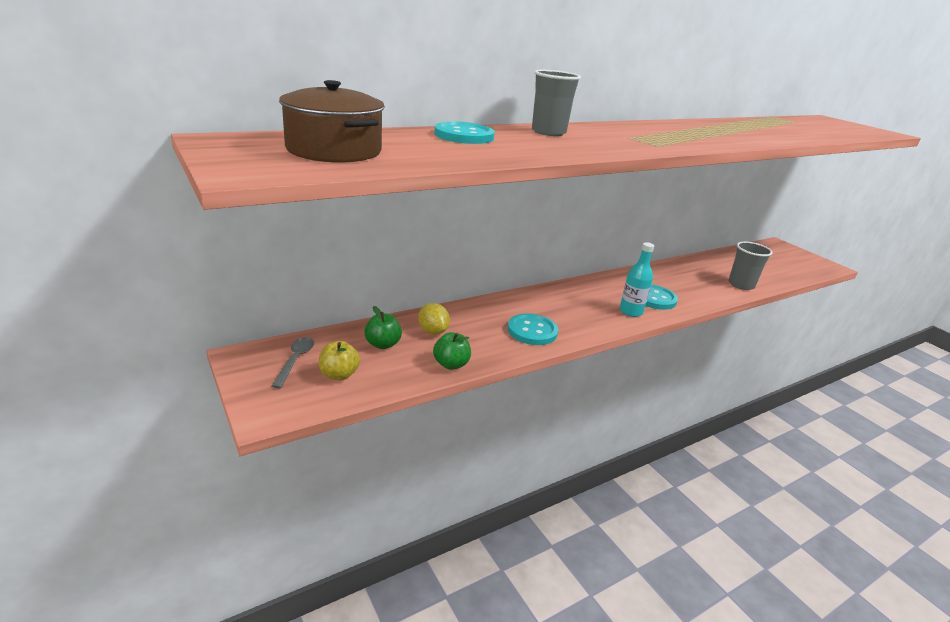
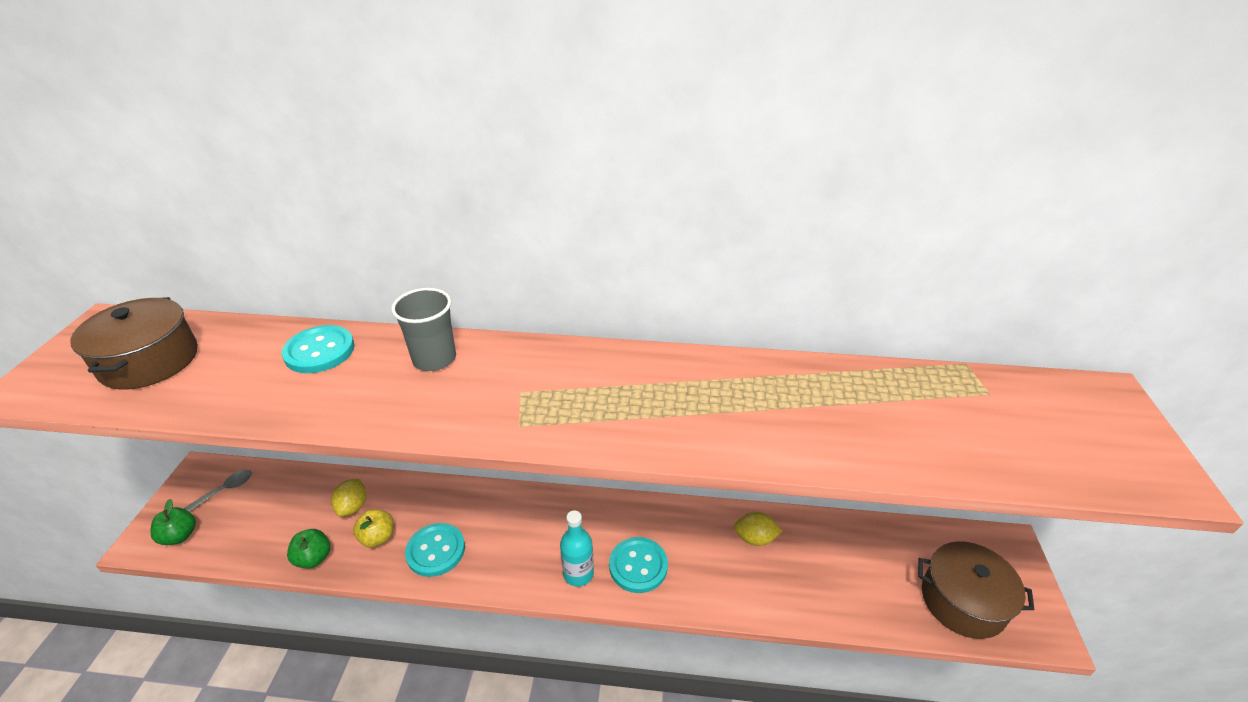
camera: 40 degrees right, 10 degrees up
yellow apple [319,341,360,380] -> yellow apple moved to [353,509,393,548]
green apple [364,306,402,349] -> green apple moved to [150,499,196,545]
grey cup [728,242,772,290] -> none
none -> yellow lemon [734,512,782,546]
none -> brown pot [918,541,1035,639]

